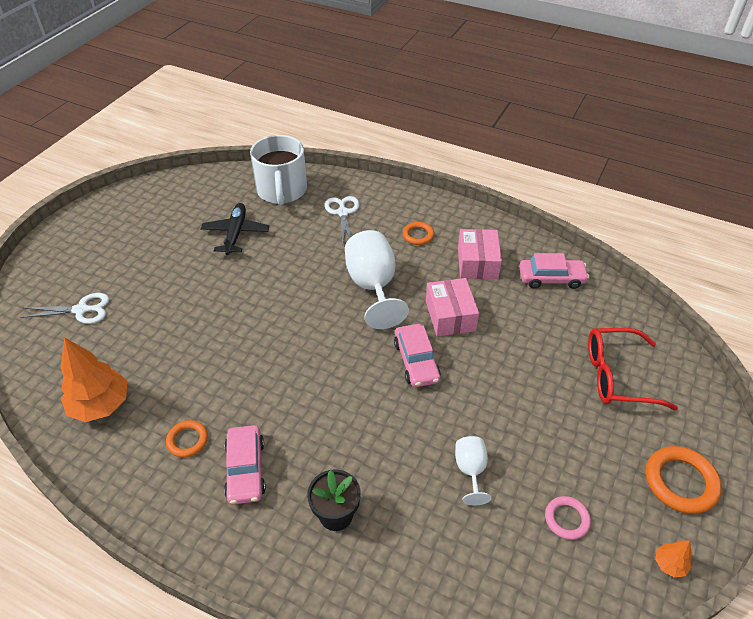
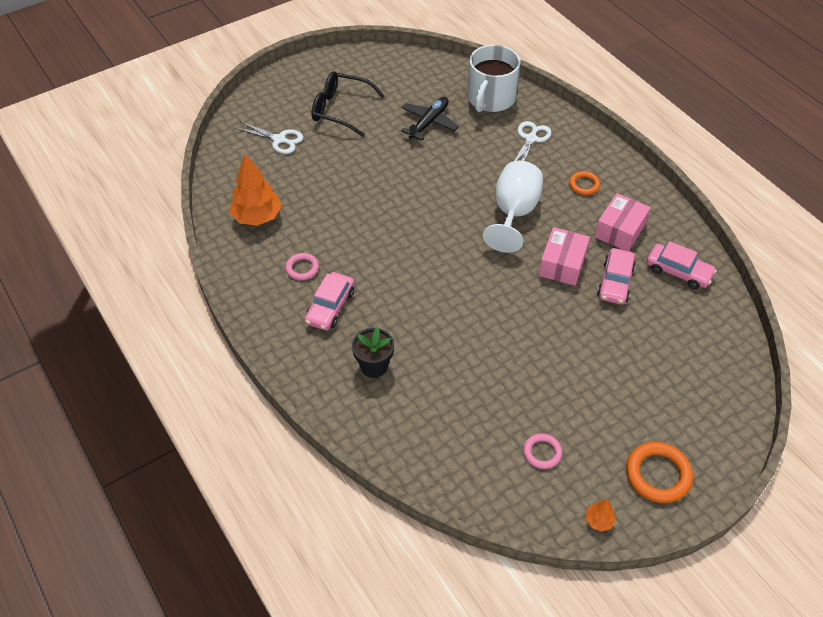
camera: 30 degrees right, 5 degrees up
orange ring [166,420,208,457] -> pink ring [285,253,319,280]
pink car [394,324,441,387] -> pink car moved to [597,248,636,305]
white goblet [455,436,492,505] -> none
red glasses [588,328,678,410] -> none
none -> black glasses [312,71,385,137]

